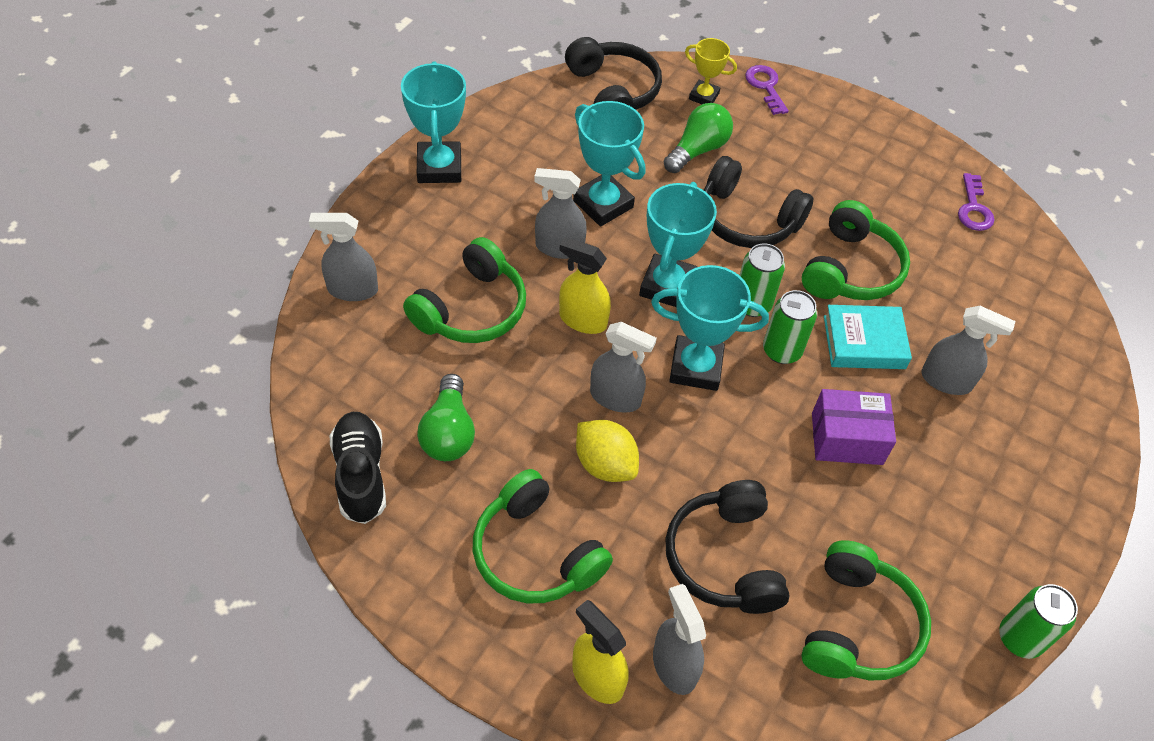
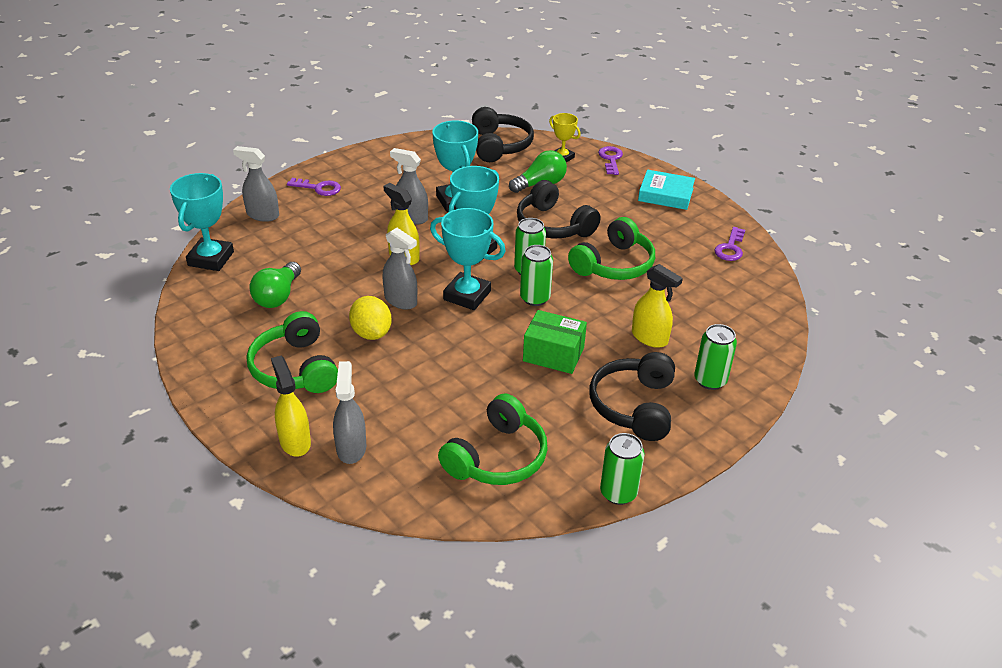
camera: 20 degrees right, 15 degrees down
black shoe [330,412,386,524] -> none
turquoise trophy [401,61,466,183] -> turquoise trophy moved to [170,173,234,271]
green headphones [403,237,526,343] -> none
black headphones [666,480,790,614] -> black headphones moved to [589,352,675,441]
purple box [812,389,896,465] -> green box [523,310,587,374]
turquoise book [824,305,912,369] -> turquoise book moved to [638,170,695,210]
grey spray bottle [921,306,1015,395] -> yellow spray bottle [632,264,683,348]
none -> purple key [287,178,341,196]
none -> green can [694,324,737,390]

